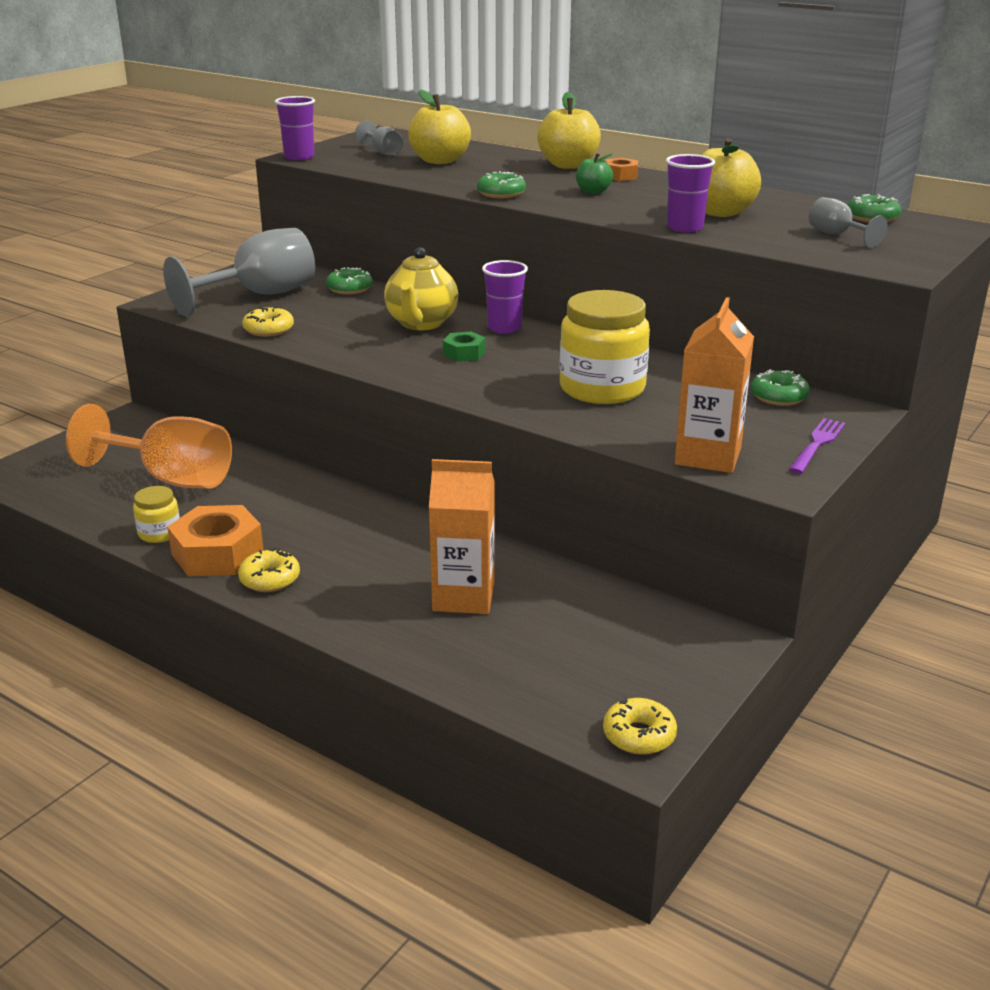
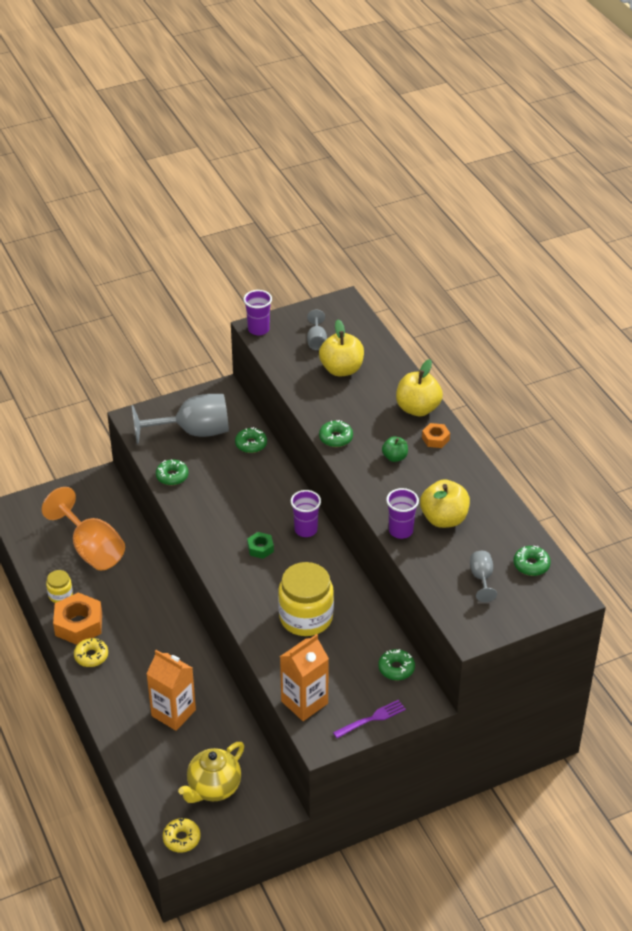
camera: 30 degrees right, 15 degrees up
yellow donut [242,306,294,337] -> green donut [156,459,189,485]
yellow teapot [384,247,458,330] -> yellow teapot moved to [178,742,244,803]

